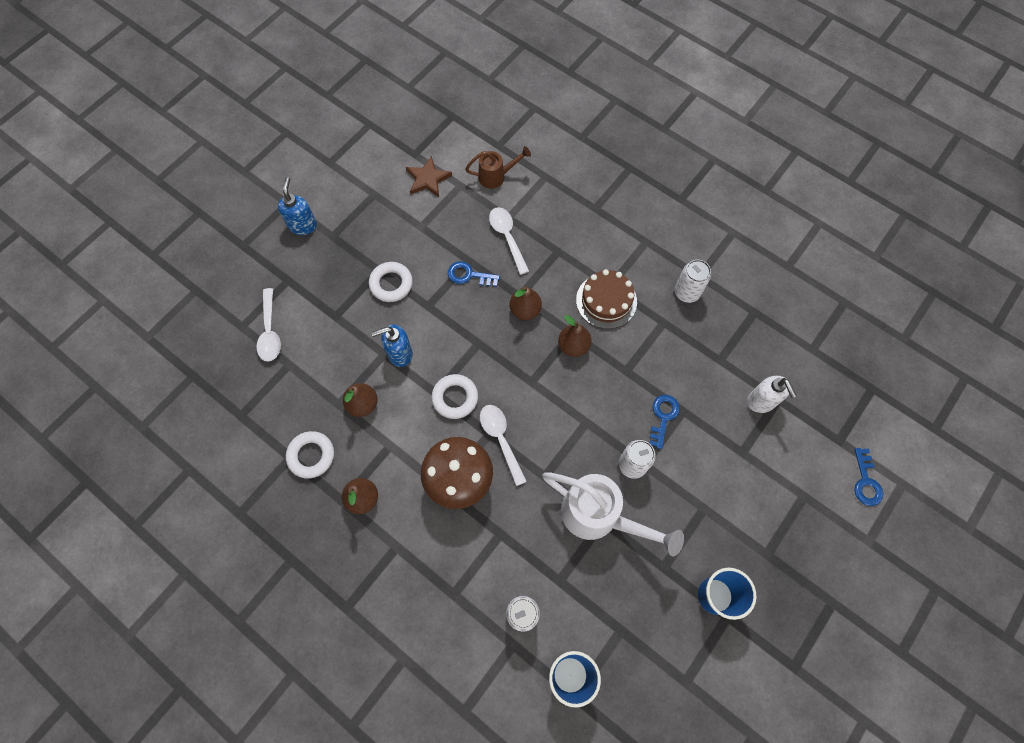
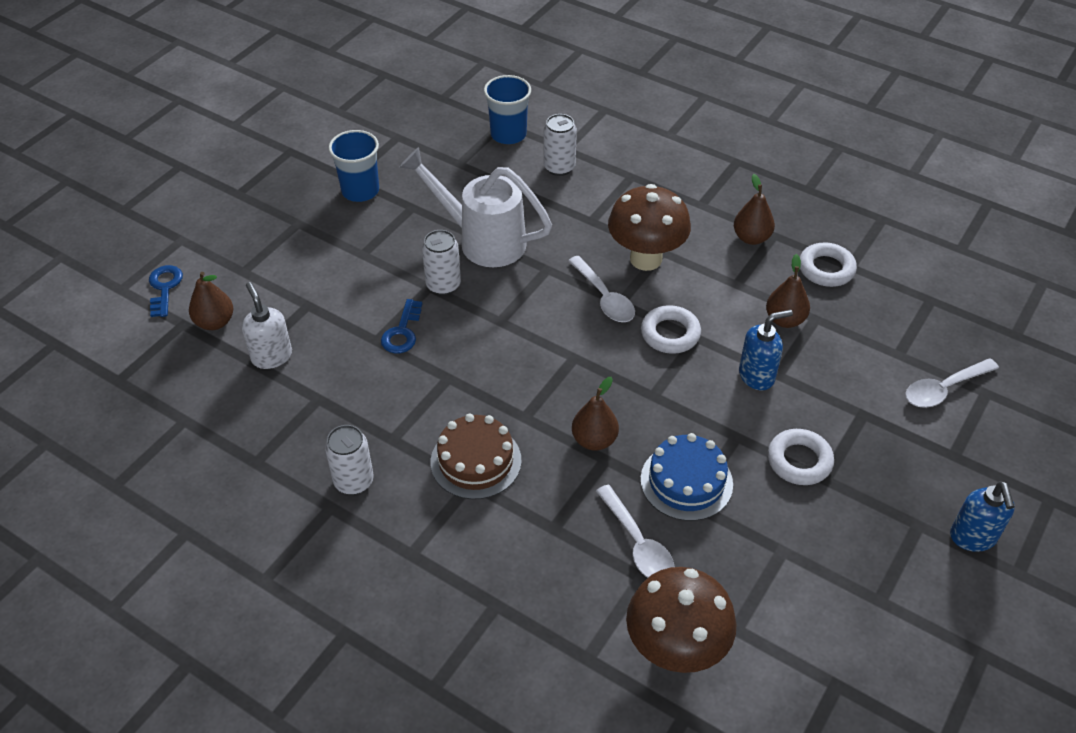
camera: 175 degrees right, 20 degrees down
white spoon [256,288,281,361] -> white spoon turned 105 degrees counterclockwise [905,358,999,408]
brown star [406,156,452,197] -> none
blue key [448,261,500,287] -> blue cake [641,433,733,521]
brown watering can [465,146,531,189] -> brown mushroom [626,567,736,673]
brown pear [558,315,591,357] -> brown pear moved to [189,272,234,330]

